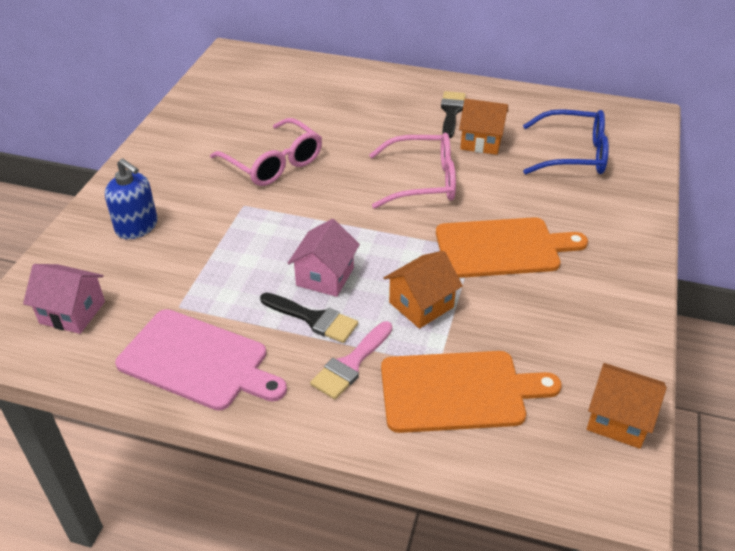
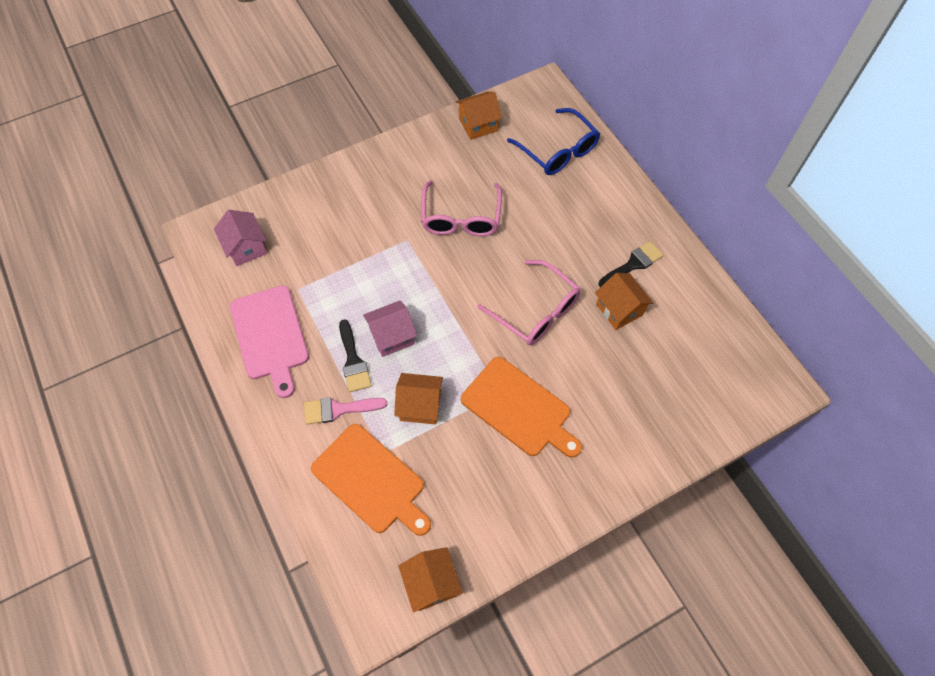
camera: 45 degrees right, 20 degrees up
blue soap dispenser [105,158,158,239] -> none
blue glasses [523,109,609,174] -> blue glasses moved to [507,108,600,175]
none -> orange house [456,92,502,140]

